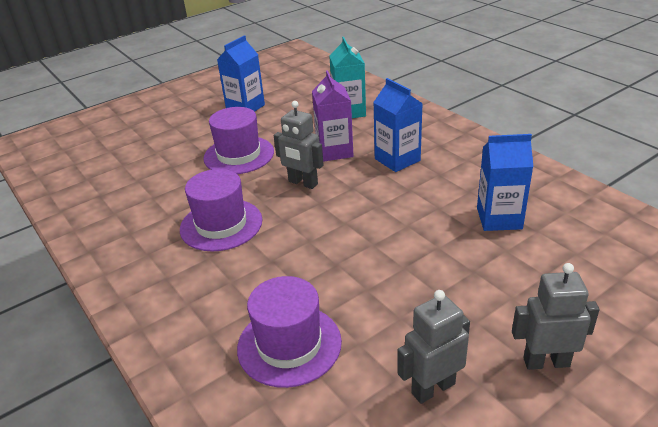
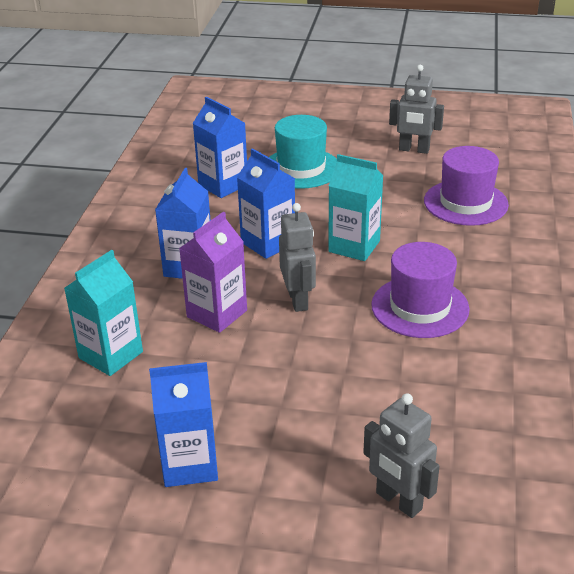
camera: 135 degrees left, 0 degrees up
purple hat [203,107,274,174] -> none
grey robot [512,263,600,370] -> grey robot moved to [363,393,440,518]
none -> blue carton [237,148,295,259]
none -> turquoise hat [269,115,337,189]
none -> turquoise carton [328,154,383,261]

